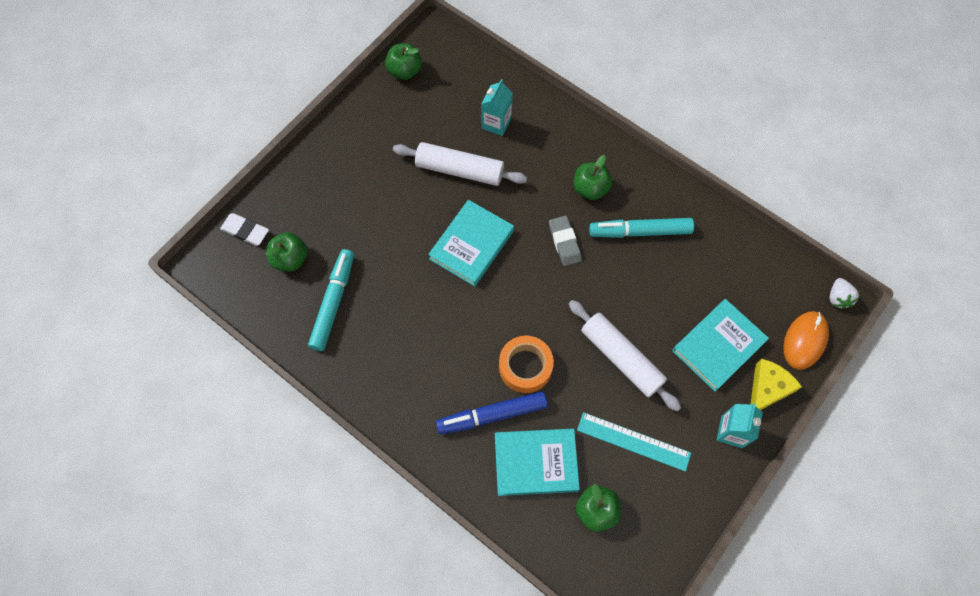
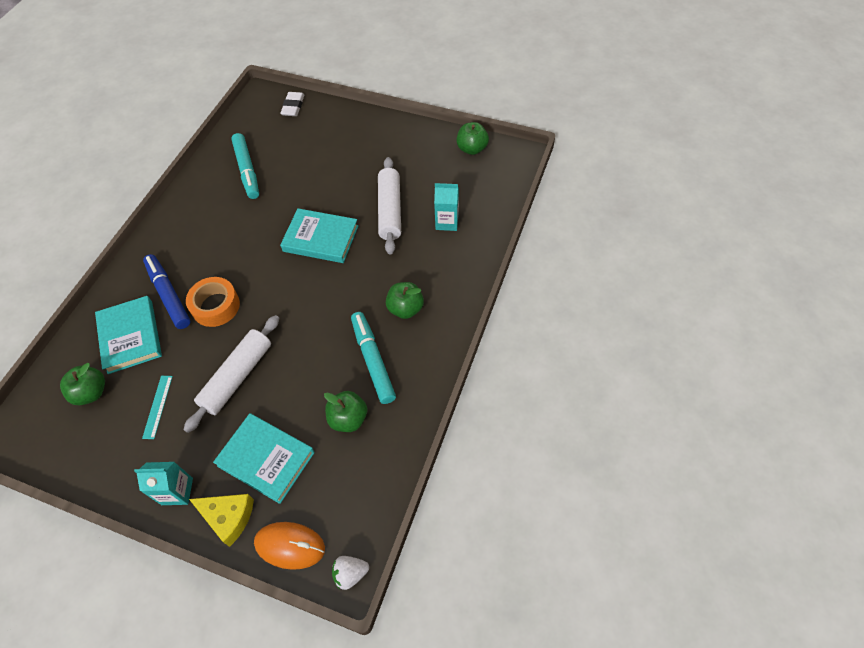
camera: 75 degrees right, 10 degrees down
green apple [266,232,307,272] -> green apple moved to [324,391,368,432]
turquoise marker [308,249,354,351] -> turquoise marker turned 75 degrees clockwise [231,133,259,199]
grey eraser [549,216,582,266] -> none
turquoise ruler [577,412,691,472] -> turquoise ruler [142,376,173,439], size x0.64

